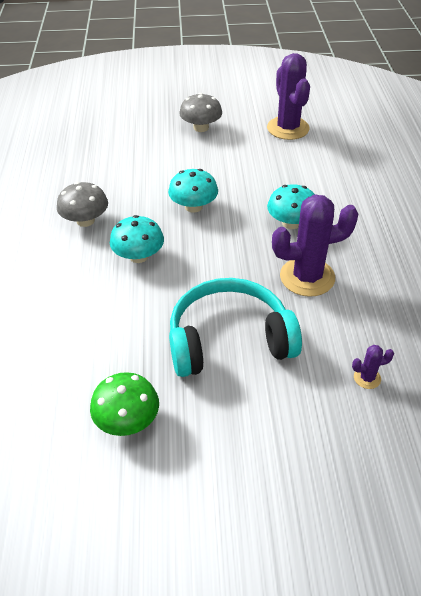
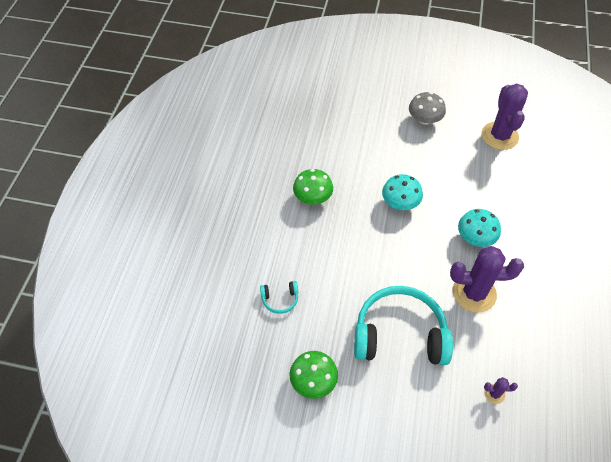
camera: 15 degrees right, 10 degrees up
grey mushroom [57,182,108,227] -> green mushroom [293,169,333,205]
turquoise mushroom [110,215,164,263] -> none
none -> turquoise headphones [260,281,298,314]

